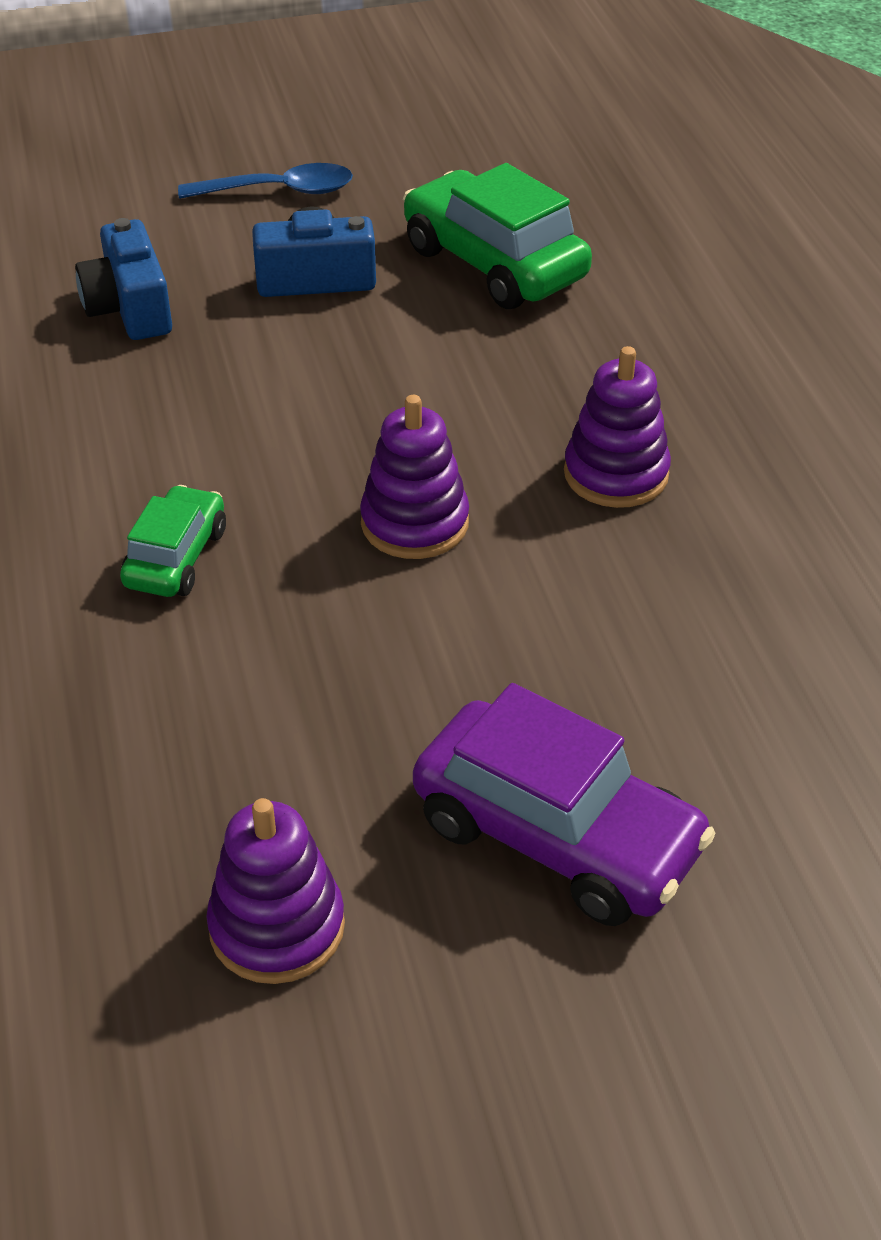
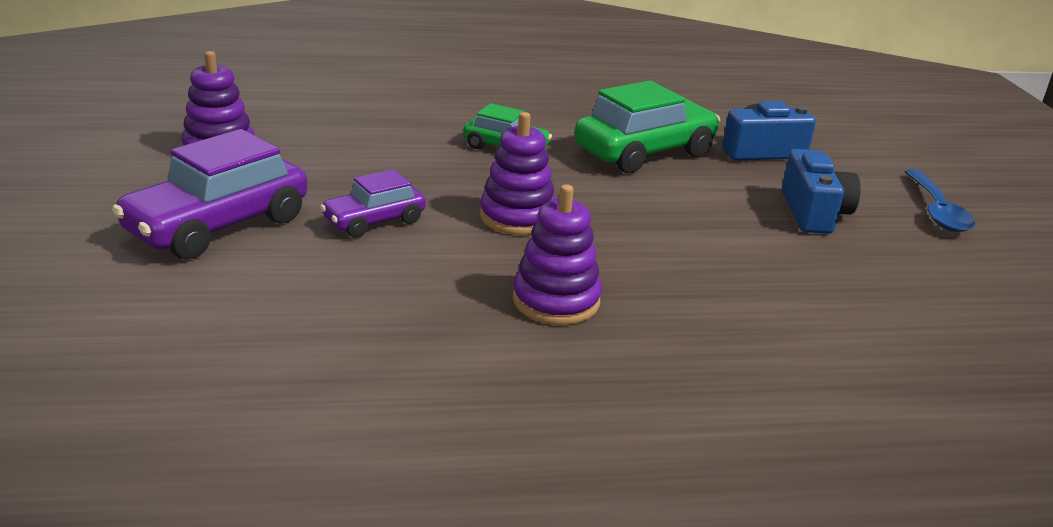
camera: 95 degrees right, 15 degrees down
green car [403,163,592,309] -> green car moved to [574,81,720,173]
none -> purple car [320,169,426,238]

